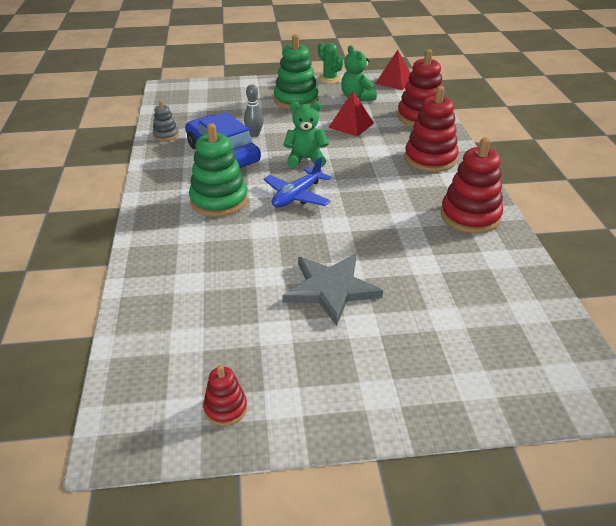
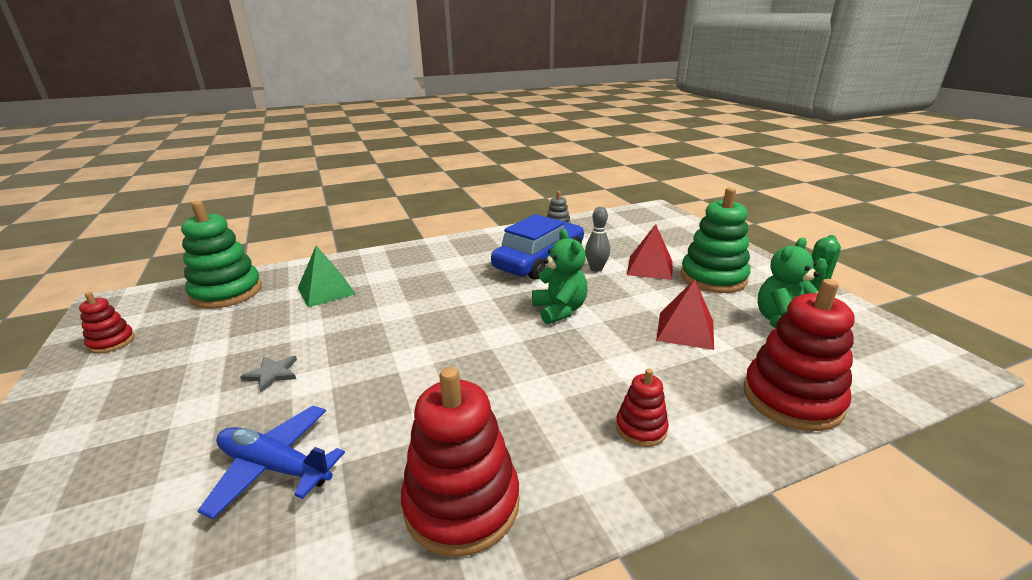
camera: 75 degrees right, 10 degrees down
green stacking toy [189,123,248,217] -> green stacking toy moved to [181,201,262,309]
blue plane [263,157,331,208] -> blue plane moved to [198,406,345,519]
grey star [282,254,383,326] -> grey star [240,356,297,393], size x0.44
red pyramid [375,50,410,90] -> red pyramid moved to [627,224,672,280]
red stacking toy [405,86,459,172] -> red stacking toy [616,369,669,447], size x0.51
none -> green pyramid [298,246,355,307]

